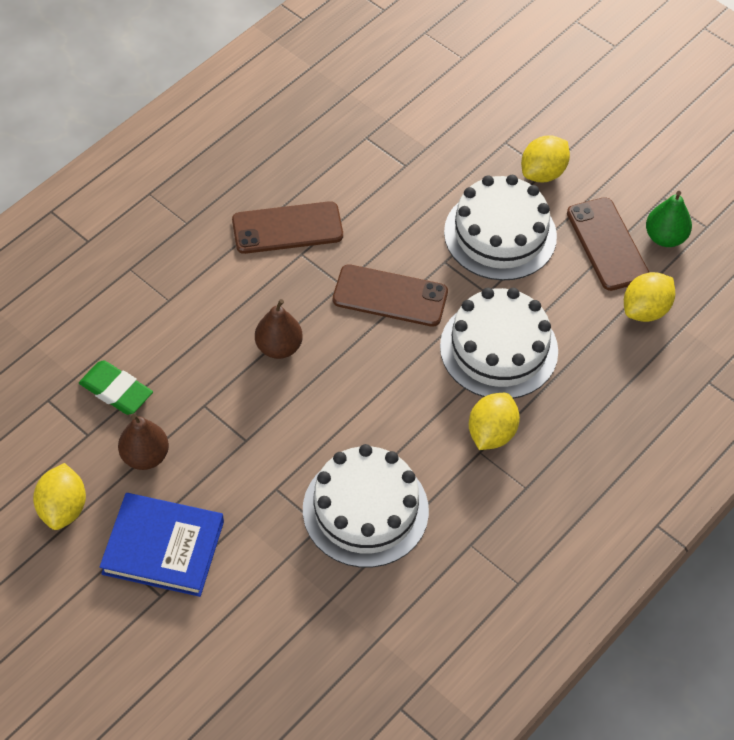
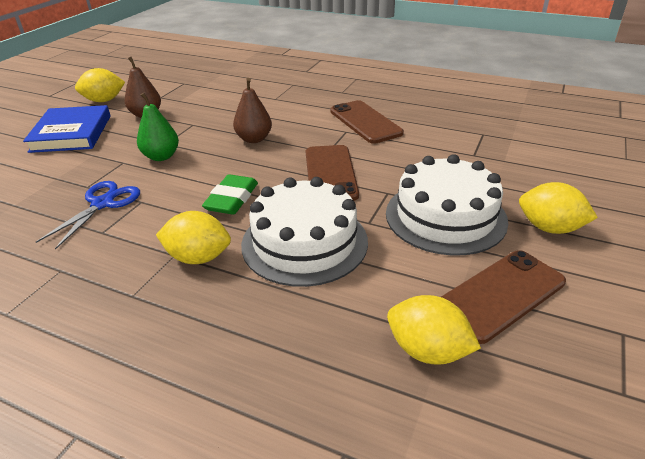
camera: 75 degrees right, 20 degrees down
green eraser [79,360,153,415] -> green eraser moved to [202,174,258,215]
white cake [303,444,429,568] -> blue scissors [36,181,140,250]
green pear [646,191,692,247] -> green pear moved to [137,93,179,161]

